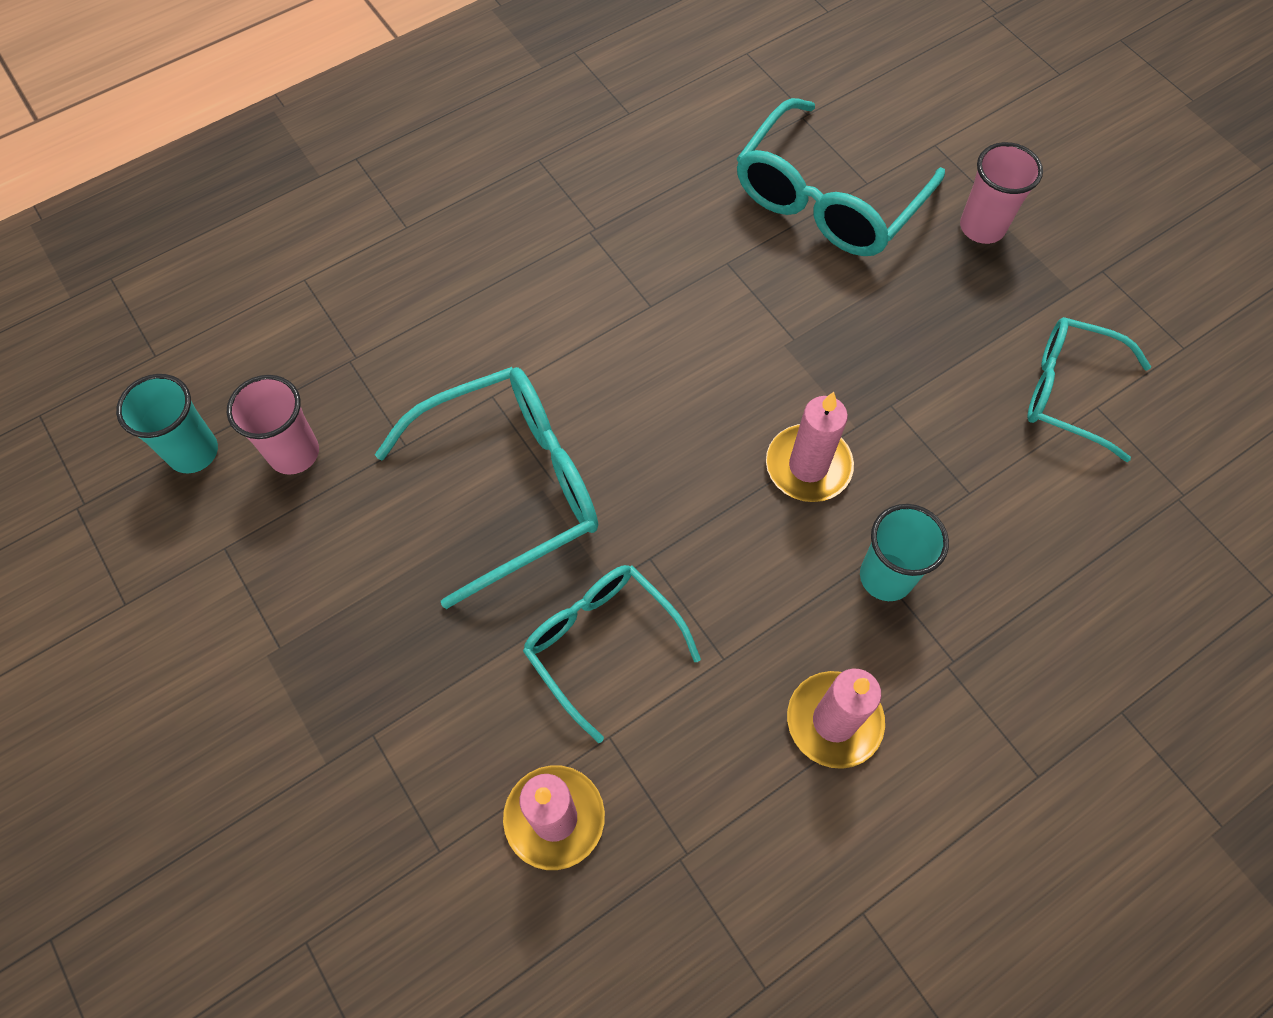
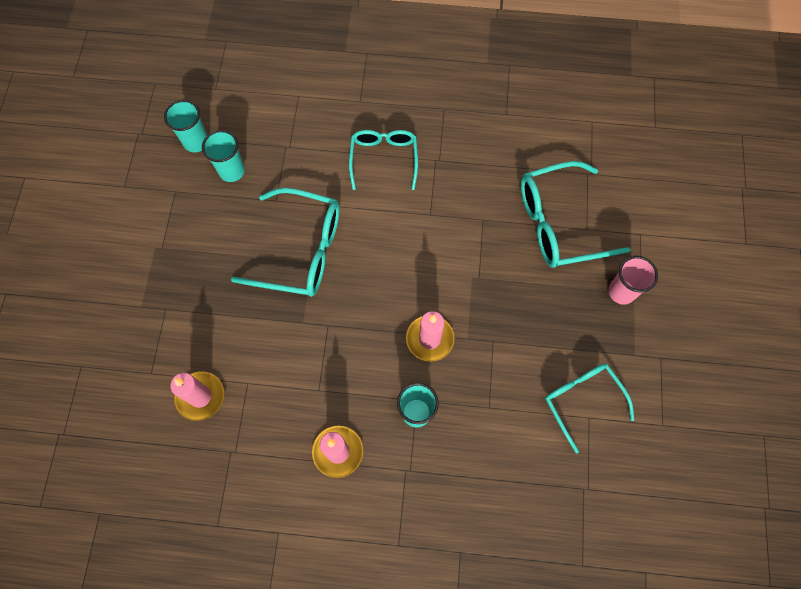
camera: 40 degrees right, 5 degrees up
pink cup [227,375,319,475] -> turquoise cup [202,130,245,182]
turquoise glasses [523,565,701,743] -> turquoise glasses moved to [349,130,418,190]

